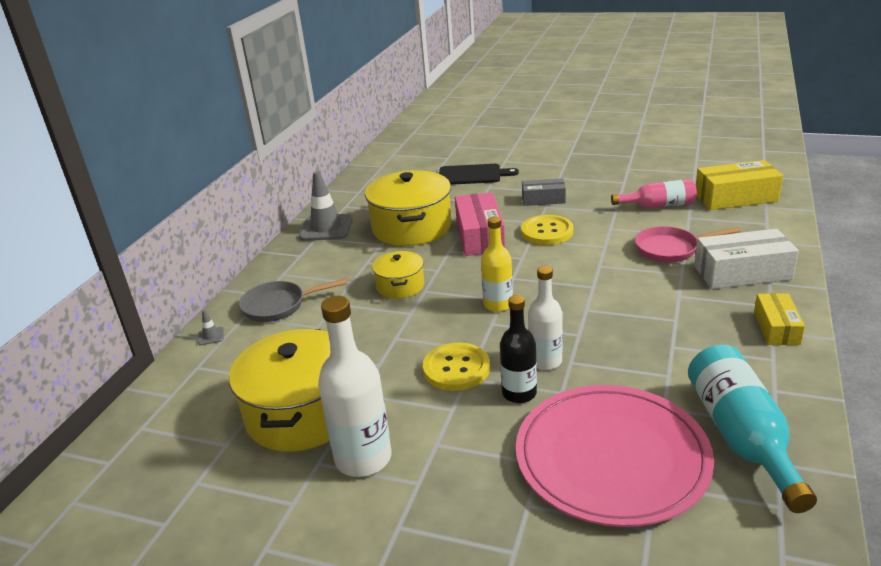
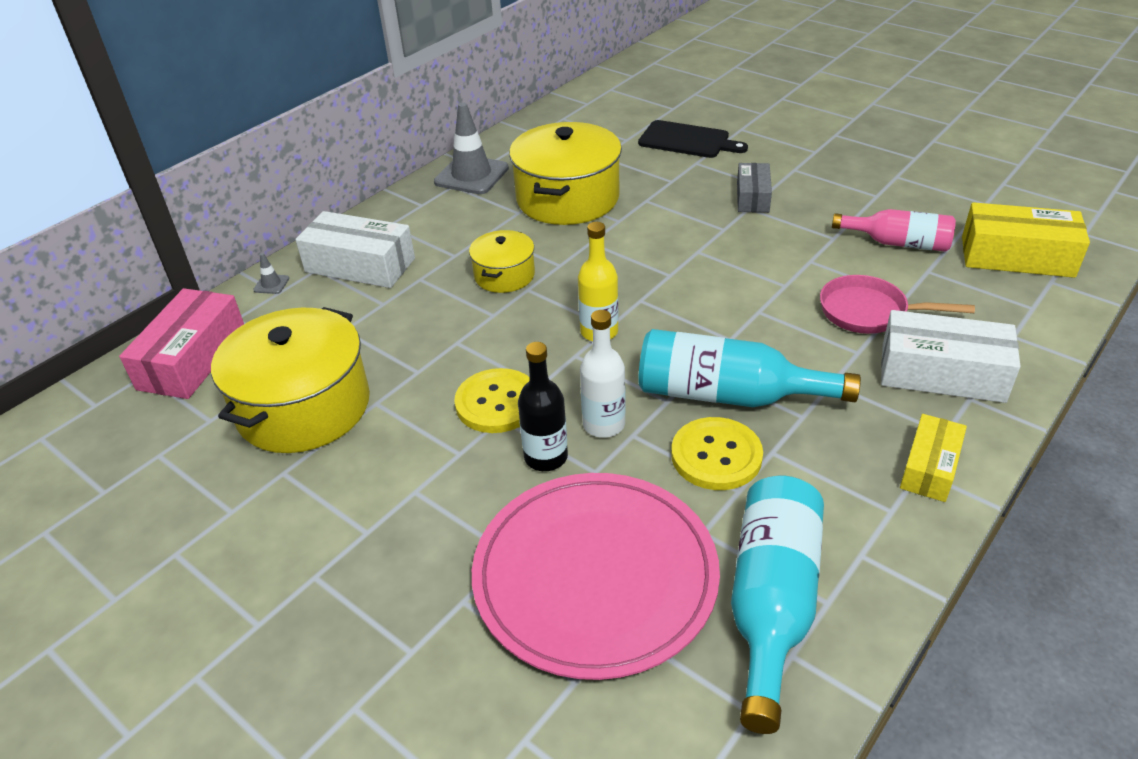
camera: 20 degrees right, 10 degrees up
grey pan [239,278,347,322] -> white box [295,211,415,288]
white bottle [318,296,391,477] -> none
pink box [455,192,505,256] -> pink box moved to [119,288,244,399]
yellow button [521,215,573,245] -> yellow button moved to [671,417,763,490]
grey box [522,178,566,206] -> grey box turned 75 degrees clockwise [737,163,772,213]
none -> turquoise bottle [638,329,861,407]

